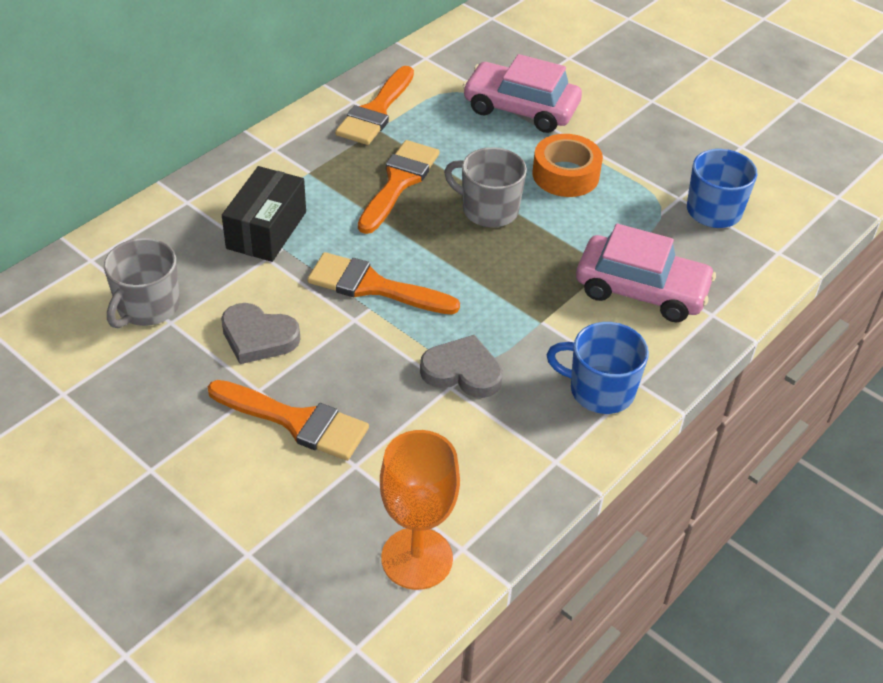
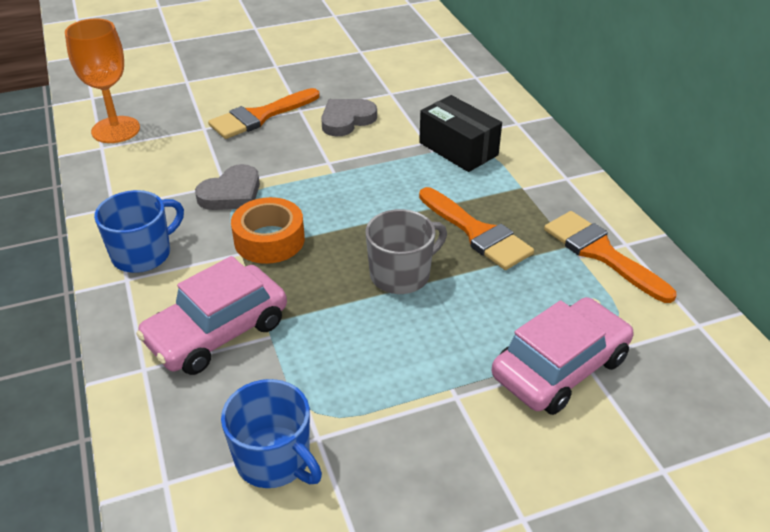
camera: 120 degrees right, 5 degrees down
grey mug [104,238,180,328] -> none
orange brush [307,252,460,314] -> none
orange tape [532,134,603,197] -> orange tape moved to [231,197,305,264]

